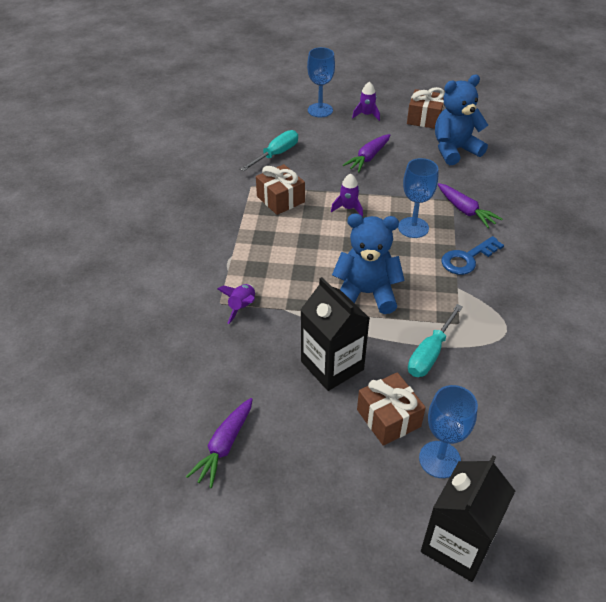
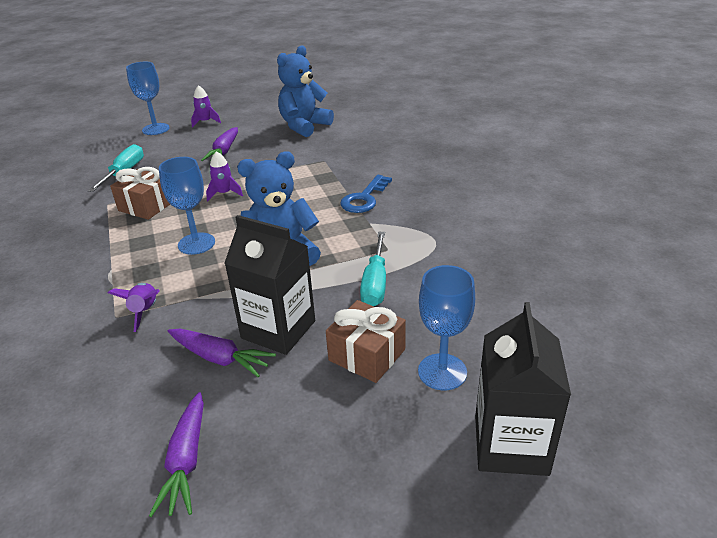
camera: 25 degrees left, 10 degrees down
blue goblet [398,158,438,238] -> blue goblet moved to [159,157,215,255]
brown gift [407,87,445,129] -> none
purple carrot [438,183,502,228] -> purple carrot moved to [168,329,276,378]

